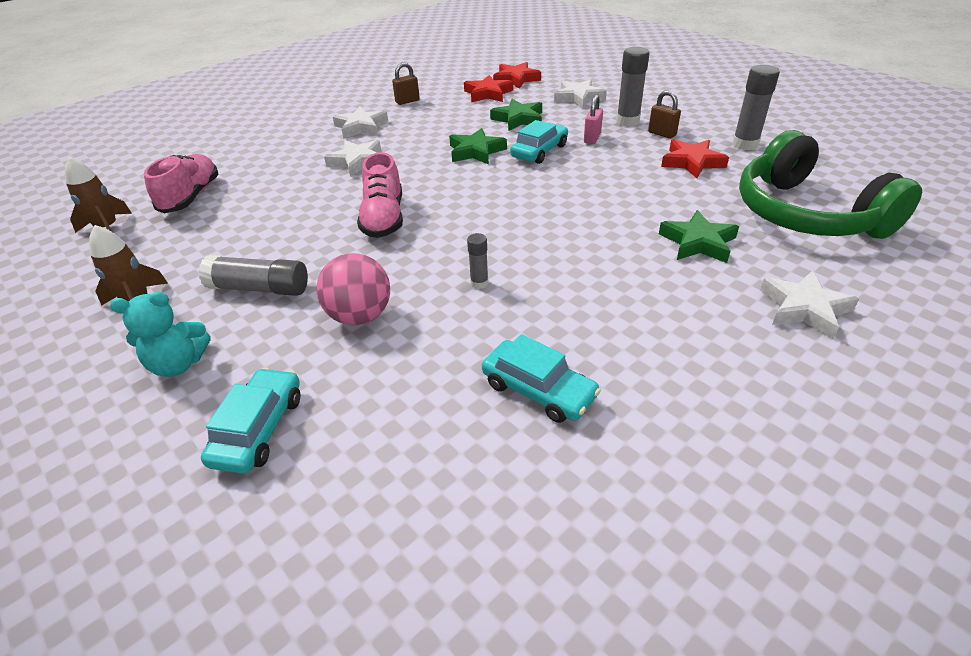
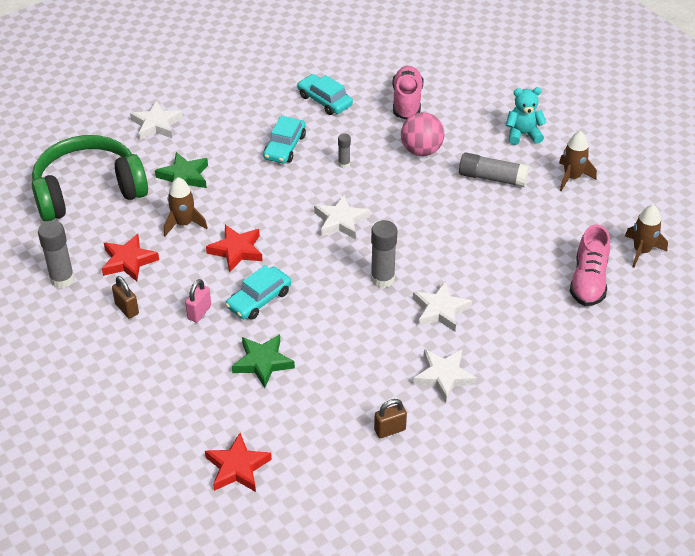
camera: 175 degrees left, 5 degrees up
turquoise car [201,368,300,474] -> turquoise car moved to [263,116,306,164]
pink shoe [357,152,403,238] -> pink shoe moved to [392,66,424,120]
green star [449,128,507,165] -> none
red star [464,75,513,103] -> red star moved to [206,225,263,272]
white star [554,79,607,109] -> white star moved to [314,195,370,240]
grey glue stick [616,47,650,126] -> grey glue stick moved to [371,220,397,288]
green headphones [739,130,922,239] -> green headphones turned 90 degrees counterclockwise [32,135,148,222]
none -> brown rocket [164,177,208,236]

